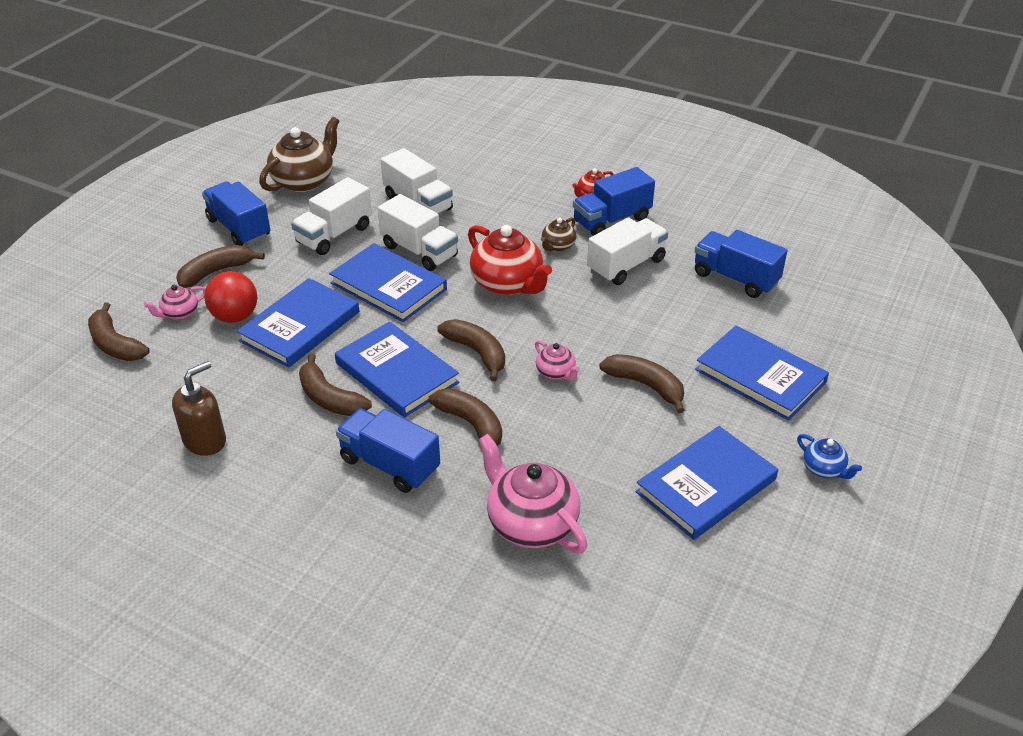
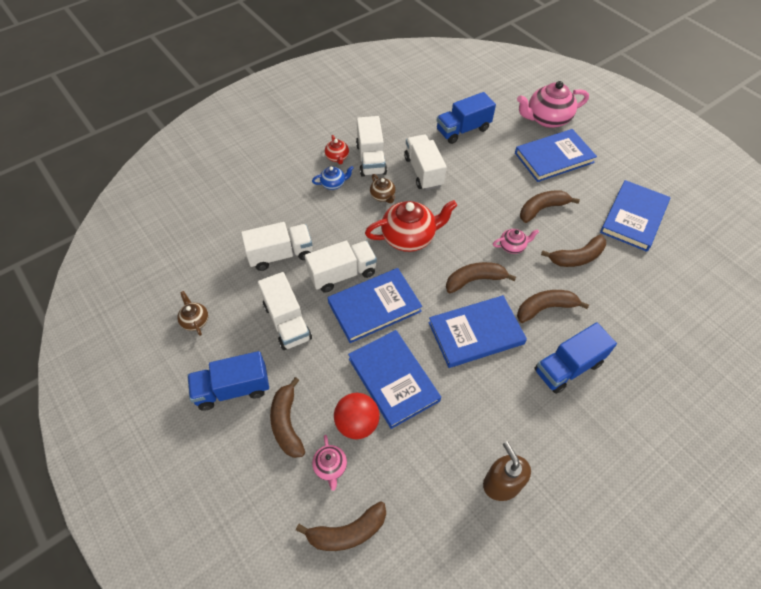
camera: 65 degrees left, 15 degrees up
brown teapot [259,117,339,192] -> brown teapot [177,291,208,336], size x0.50
brown banana [299,354,372,416] -> brown banana moved to [541,235,606,267]
pink teapot [478,434,587,554] -> pink teapot moved to [517,81,589,128]
blue truck [573,167,655,236] -> white truck [356,116,387,177]
blue book [636,426,778,540] -> blue book turned 45 degrees clockwise [600,180,670,252]
blue teapot [797,434,862,479] -> blue teapot moved to [312,166,354,190]

